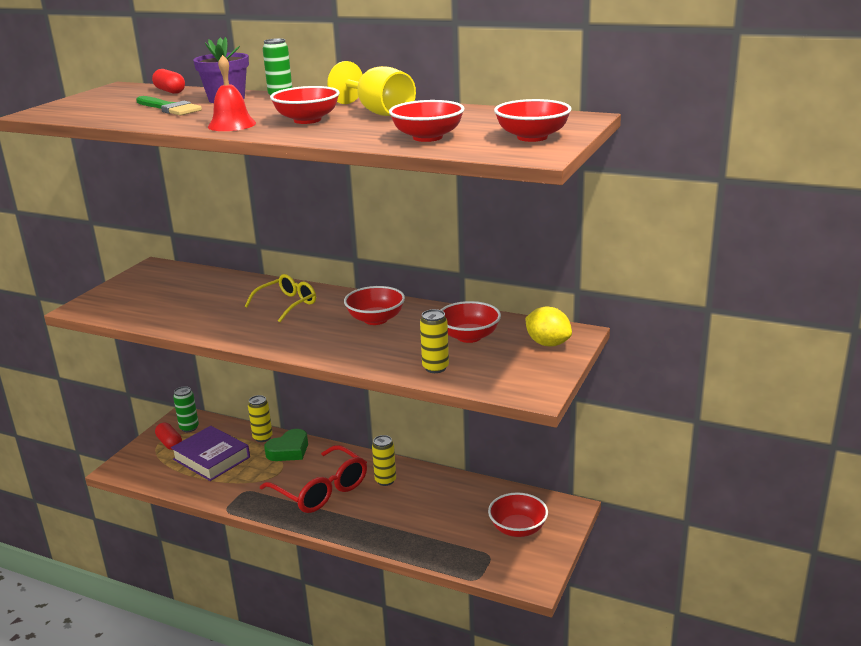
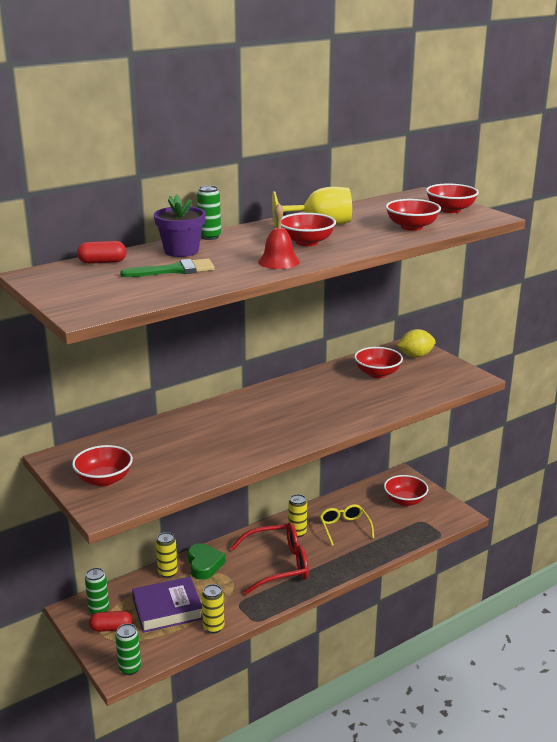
camera: 60 degrees left, 0 degrees up
yellow glasses [245,274,316,322] -> yellow glasses moved to [320,504,374,546]
red bowl [344,286,405,325] -> red bowl moved to [72,445,133,487]
yellow can [420,309,449,373] -> yellow can moved to [202,584,224,633]
none -> green can [115,623,141,675]

